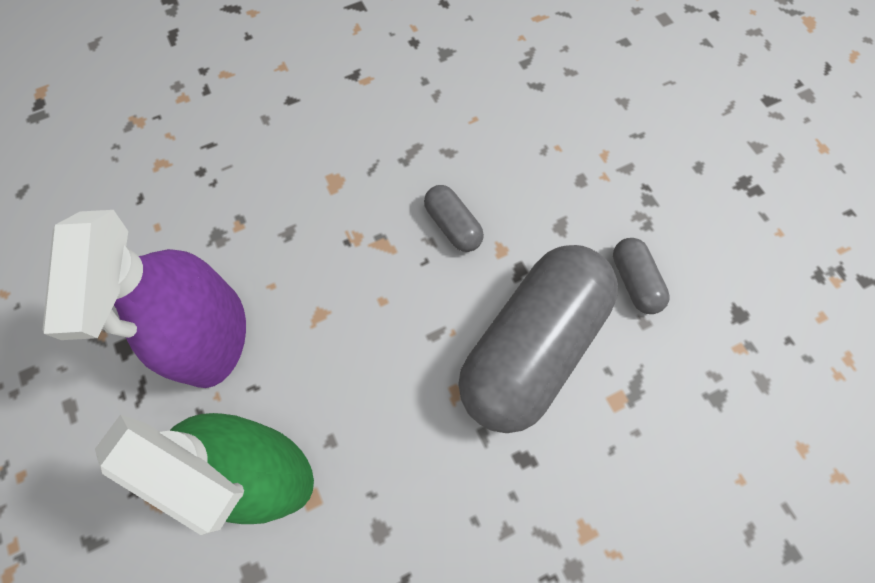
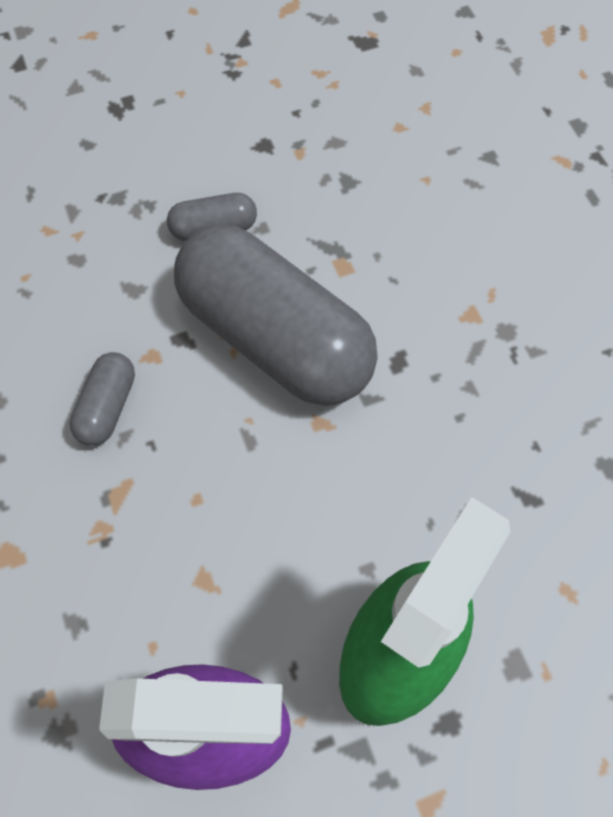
camera: 85 degrees left, 5 degrees down
grey capsule [424,185,484,252] -> grey capsule turned 45 degrees counterclockwise [70,352,135,446]

